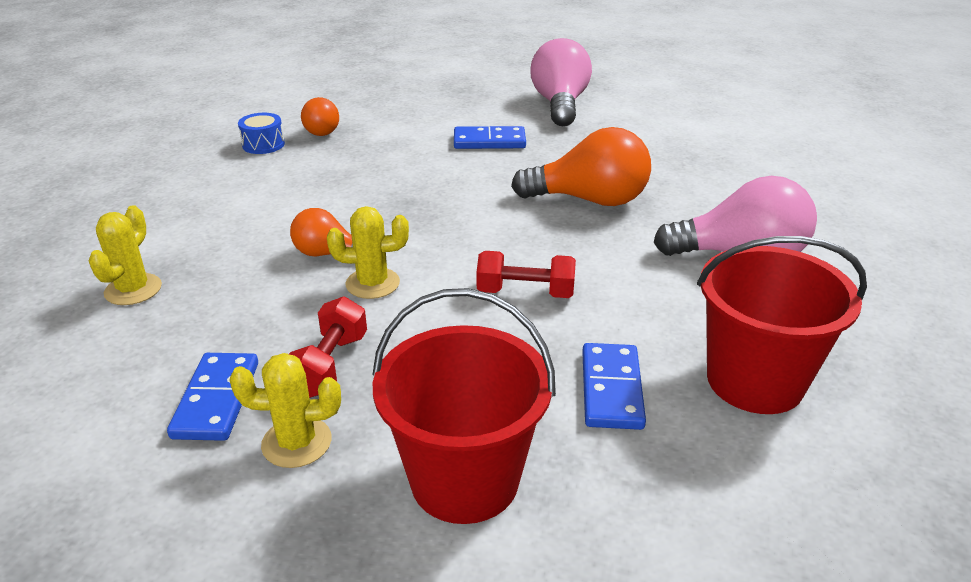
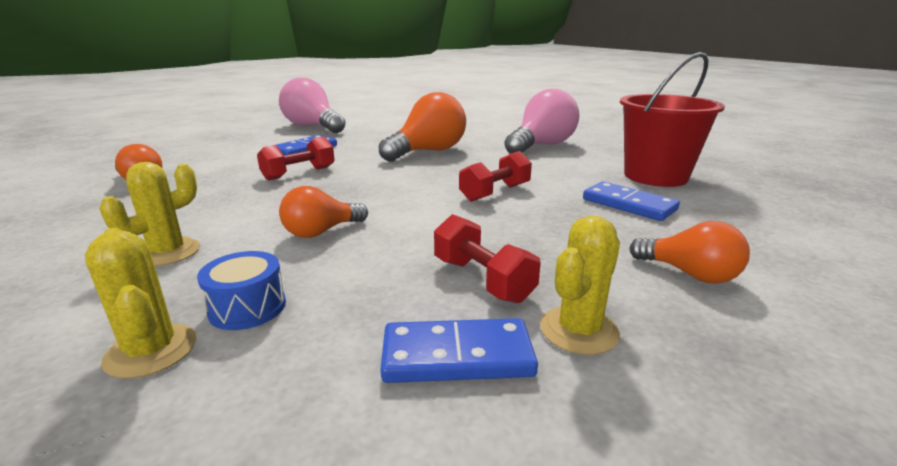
camera: 50 degrees left, 10 degrees down
blue domino [167,353,258,441] -> blue domino turned 45 degrees counterclockwise [380,318,538,383]
blue drum [238,113,285,154] -> blue drum moved to [197,251,286,330]
yellow cactus [327,206,409,299] -> yellow cactus moved to [99,162,200,266]
red bucket [372,288,556,524] -> orange light bulb [629,221,750,284]
none -> red dumbbell [257,136,335,181]

